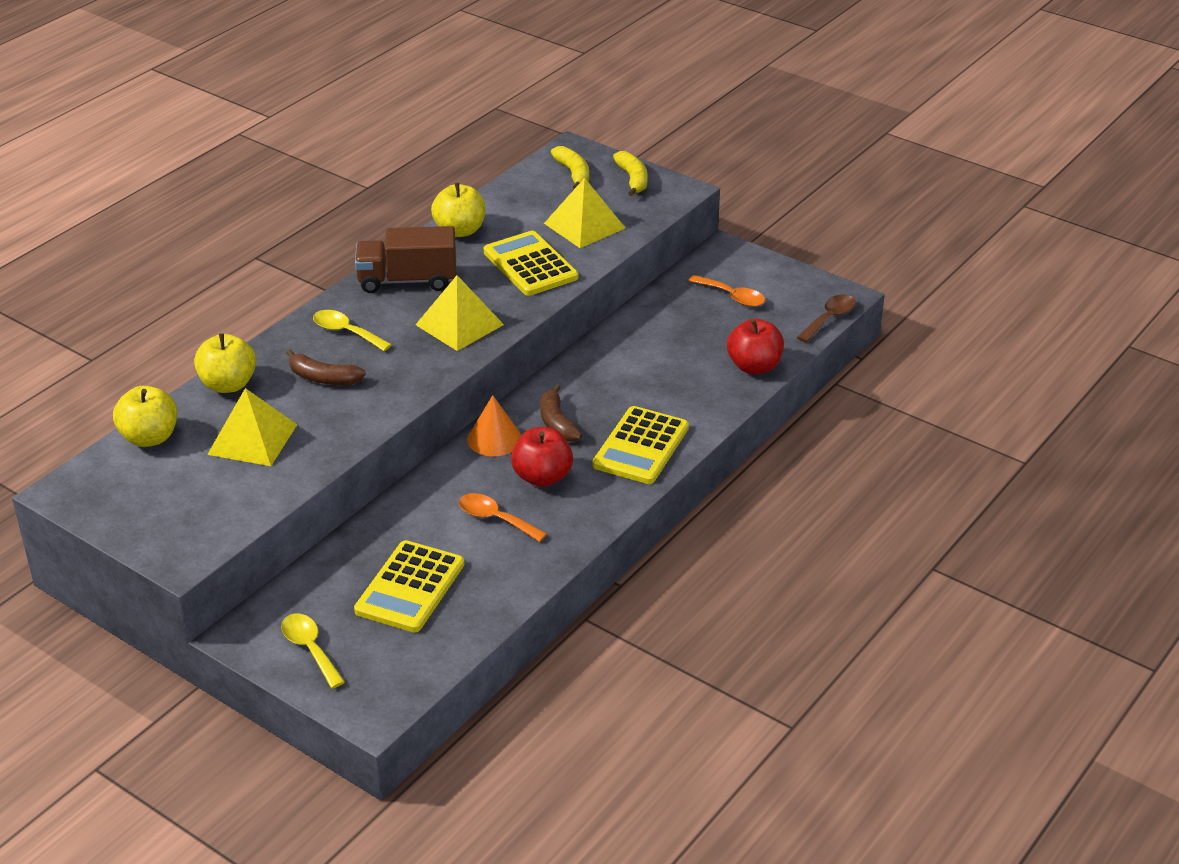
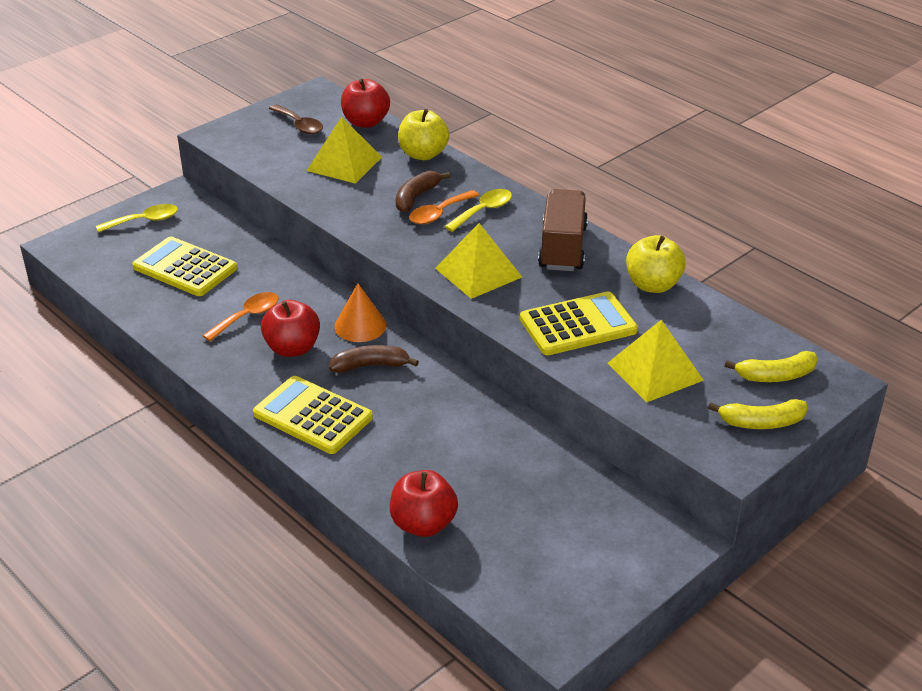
camera: 100 degrees right, 0 degrees up
yellow apple [113,386,177,447] -> red apple [341,79,390,128]
orange spoon [688,275,765,307] -> orange spoon moved to [409,190,480,224]
brown spoon [797,294,855,342] -> brown spoon moved to [269,104,323,134]

